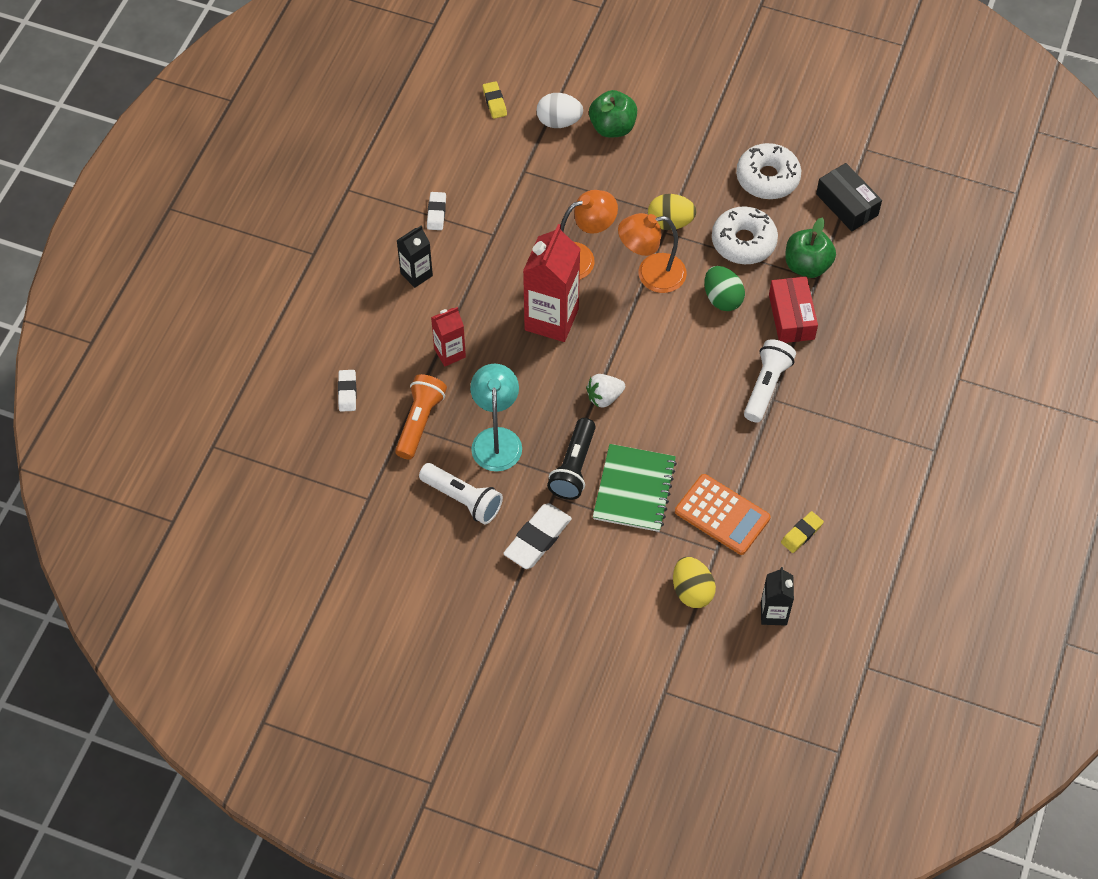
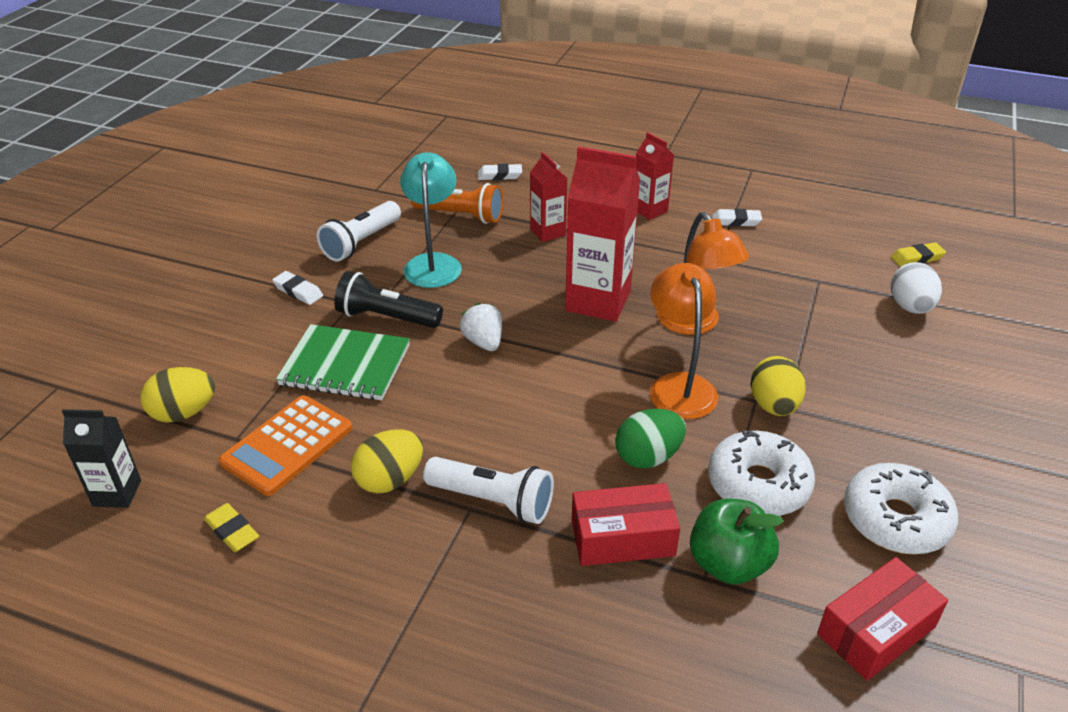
camera: 90 degrees right, 20 degrees down
black carton [396,225,433,288] -> red carton [635,132,674,220]
turquoise lamp [470,364,522,472] -> turquoise lamp turned 90 degrees counterclockwise [400,152,462,288]
white eraser [503,503,572,569] -> white eraser [272,271,323,305], size x0.58
green apple [589,90,637,138] -> none
black box [816,163,882,231] -> red box [817,557,948,681]
none -> yellow egg [351,429,423,493]

